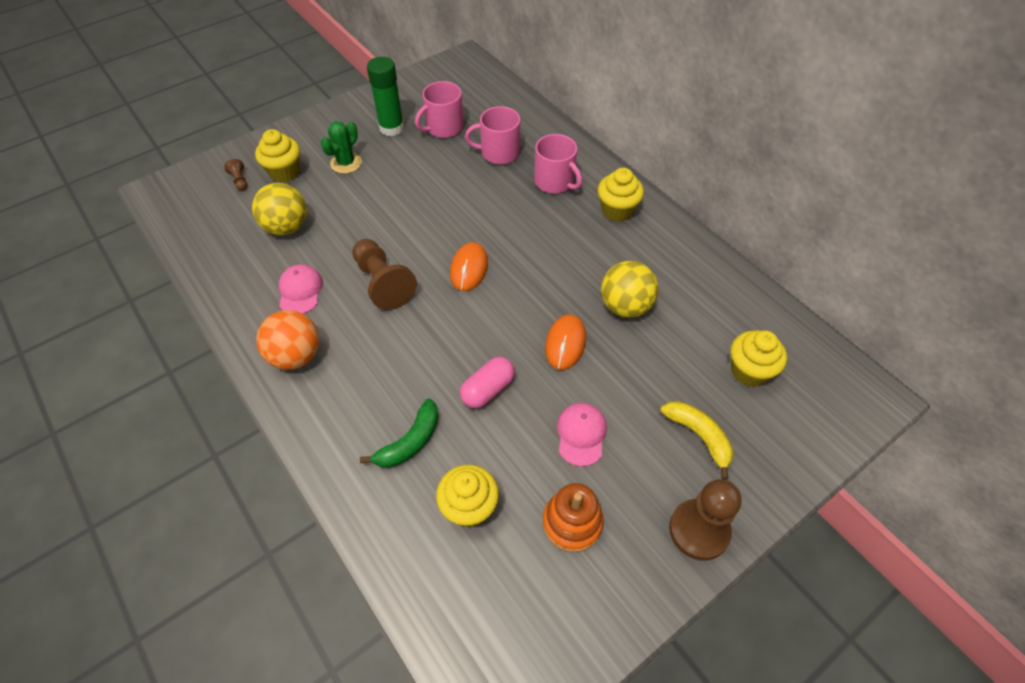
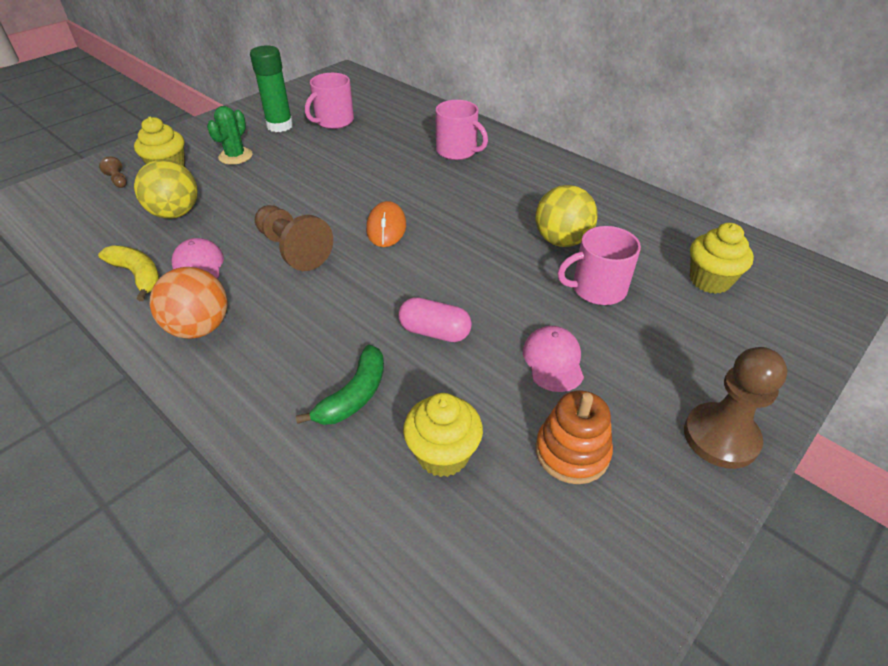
camera: 10 degrees left, 10 degrees down
pink capsule [460,357,515,408] -> pink capsule turned 75 degrees clockwise [398,297,472,342]
pink mug [465,106,520,164] -> pink mug moved to [557,226,641,305]
orange mouse [545,314,586,370] -> none
yellow cupcake [598,168,644,222] -> none
yellow banana [660,401,733,480] -> yellow banana moved to [98,245,160,301]

